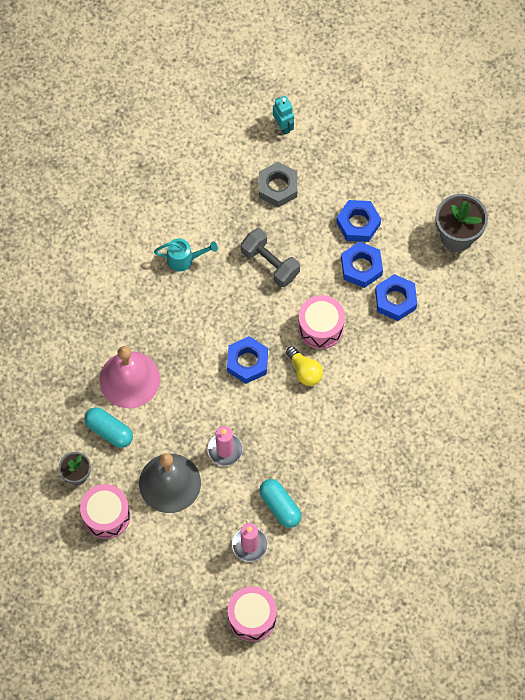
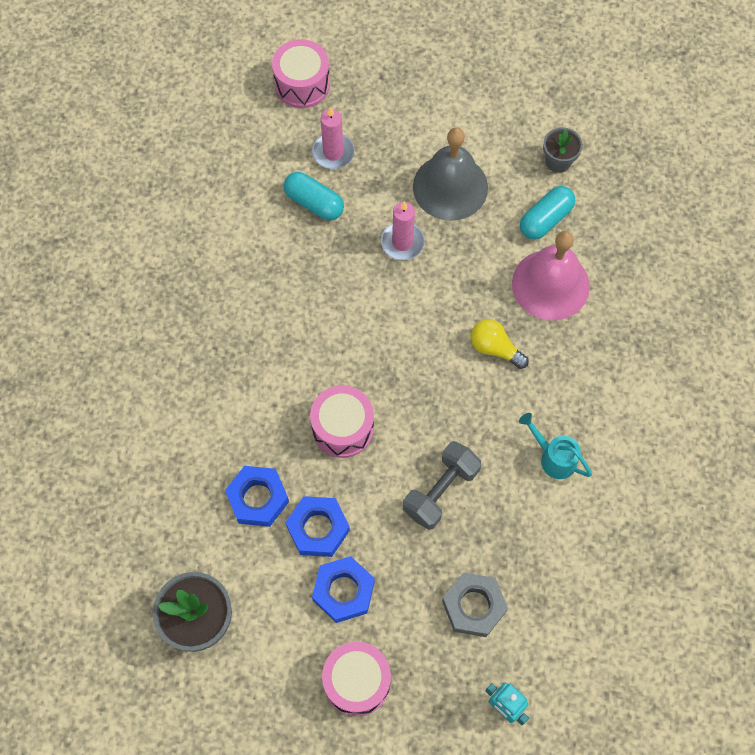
camera: 160 degrees right, 0 degrees up
pink drum [80,484,130,539] -> pink drum moved to [322,642,391,716]
turquoise capsule [84,407,133,448] -> turquoise capsule turned 60 degrees counterclockwise [520,186,575,240]
turquoise watering can [154,238,218,272] -> turquoise watering can turned 60 degrees clockwise [519,413,592,479]
blue nut [227,336,268,384] -> none
grey dumbbell [241,228,300,287] -> grey dumbbell turned 75 degrees counterclockwise [403,441,481,530]
yellow light bulb [286,346,323,386] -> yellow light bulb moved to [471,319,529,369]

